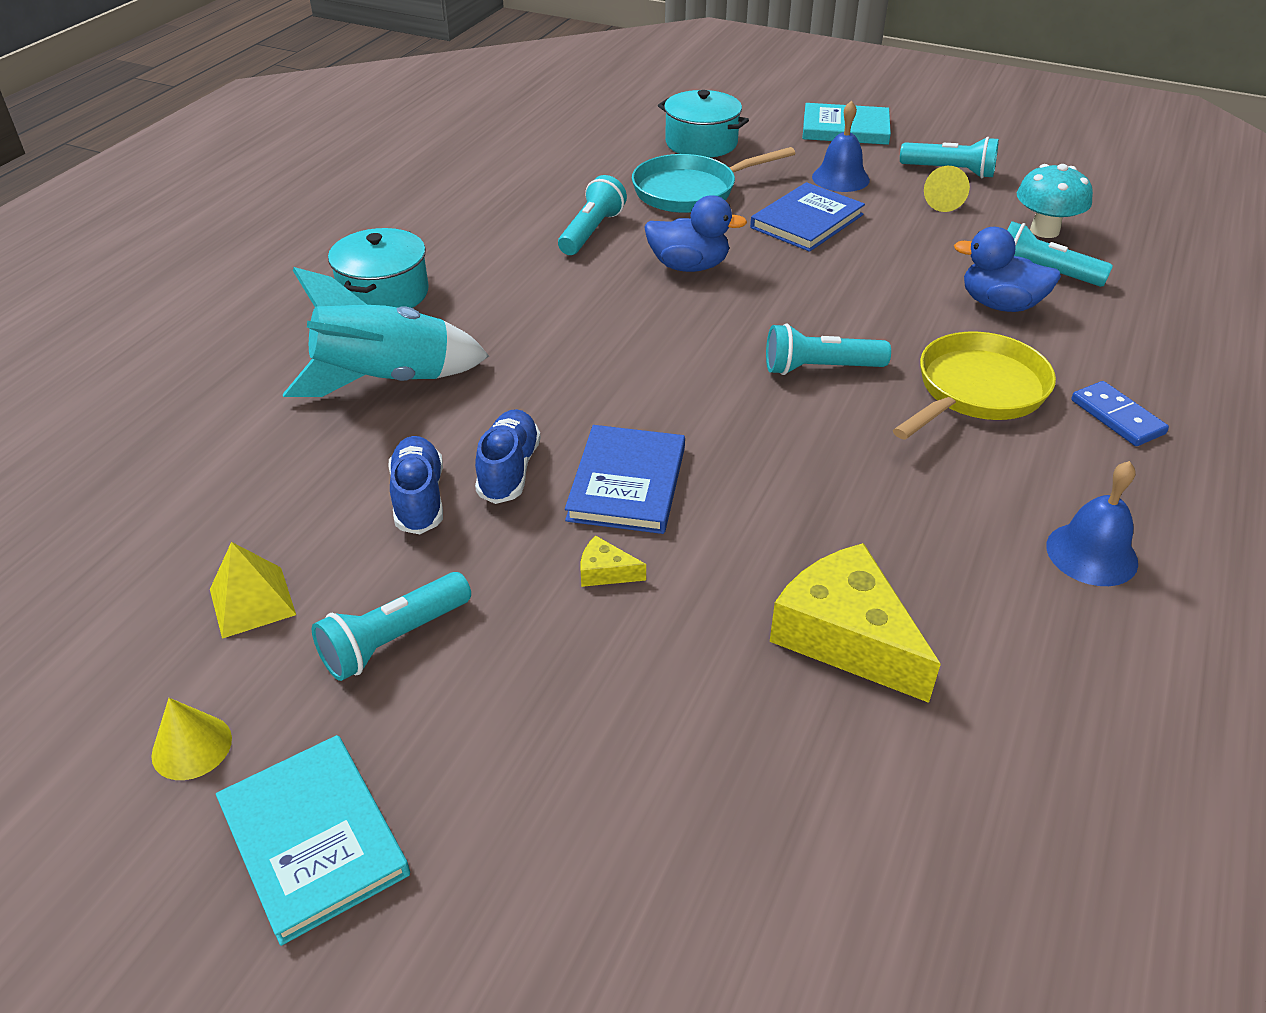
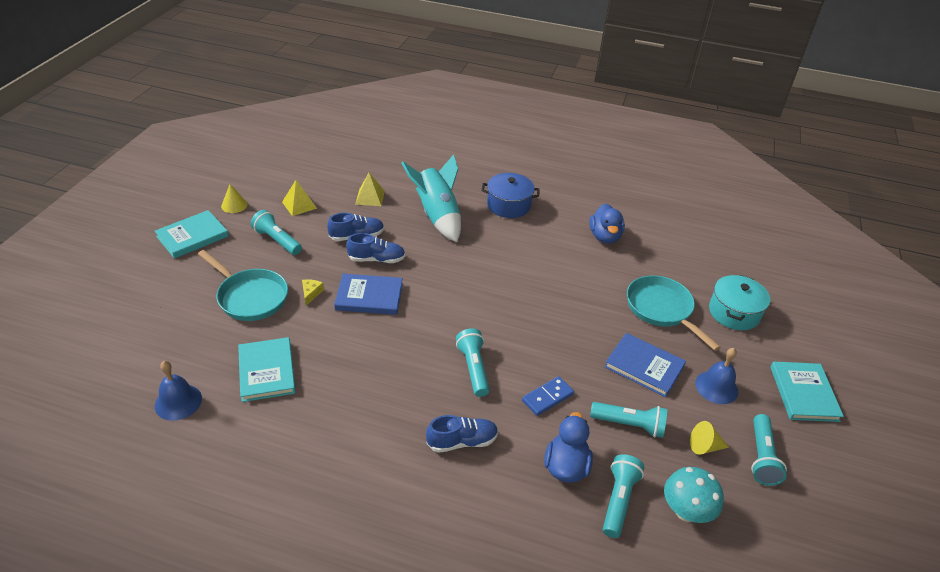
camera: 80 degrees right, 0 degrees up
turquoise pot [328,228,429,308] -> blue pot [482,173,540,218]
turquoise flashlight [558,175,627,255] -> turquoise flashlight moved to [590,402,667,438]
blue duck [645,195,747,272] -> blue duck moved to [589,204,625,244]
yellow cheese [770,543,941,703] -> turquoise book [238,337,296,402]
yellow pan [893,332,1056,440] -> blue shoe [426,415,498,453]
blue bell [1046,461,1138,586] -> blue bell moved to [155,361,202,421]
blue domino [1071,381,1169,446] -> blue domino moved to [522,376,574,416]
none -> turquoise pan [198,250,288,321]
none -> yellow pyramid [355,173,385,206]

